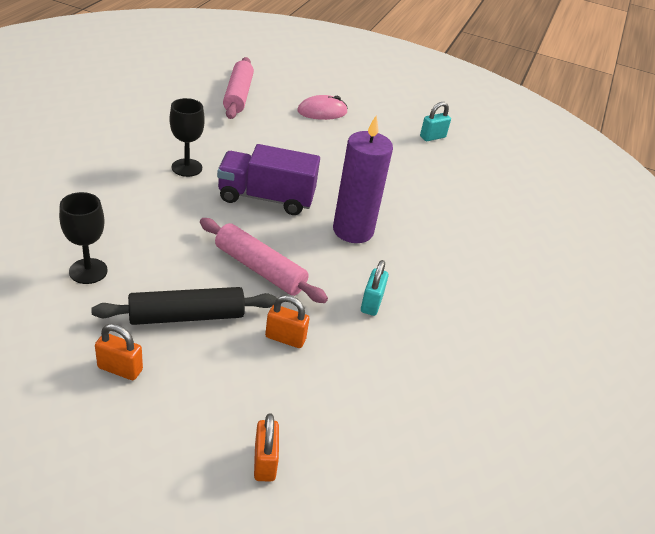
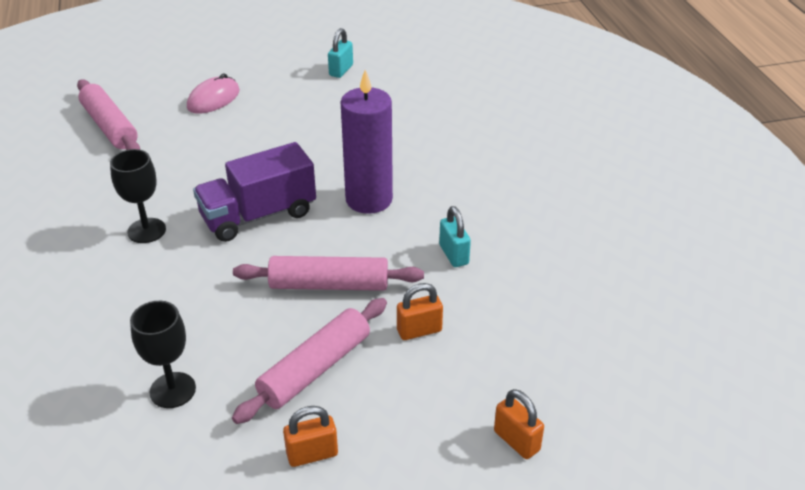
camera: 30 degrees left, 0 degrees up
black rolling pin [91,287,277,325] -> pink rolling pin [232,298,387,424]

